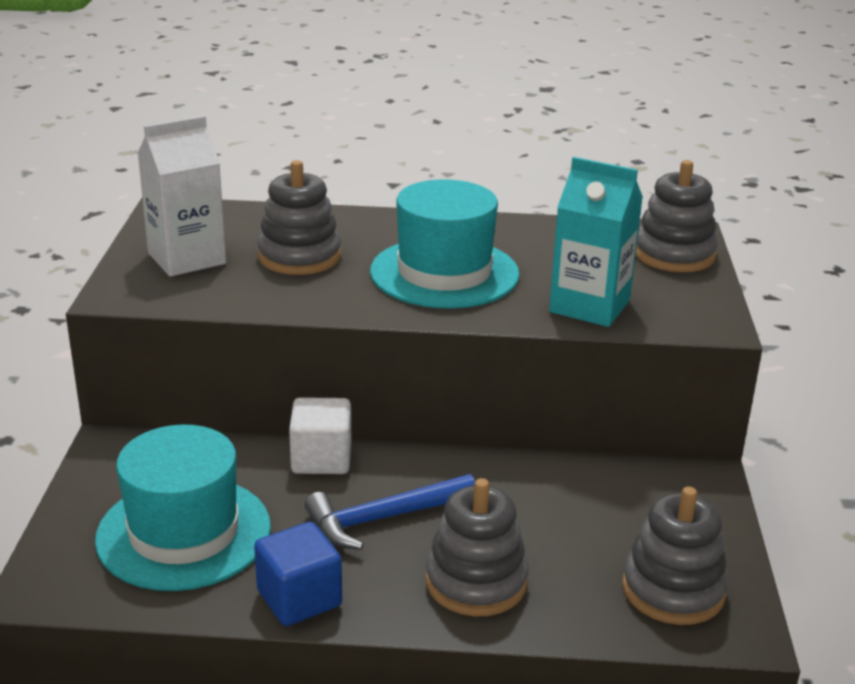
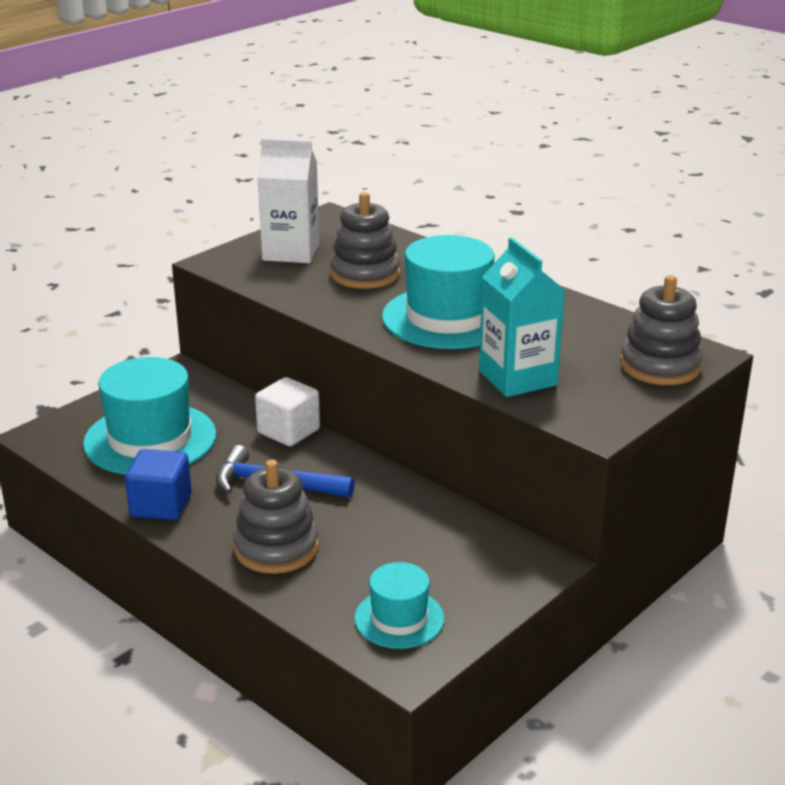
camera: 40 degrees right, 0 degrees up
grey stacking toy [622,487,729,625] -> turquoise hat [354,562,444,649]

